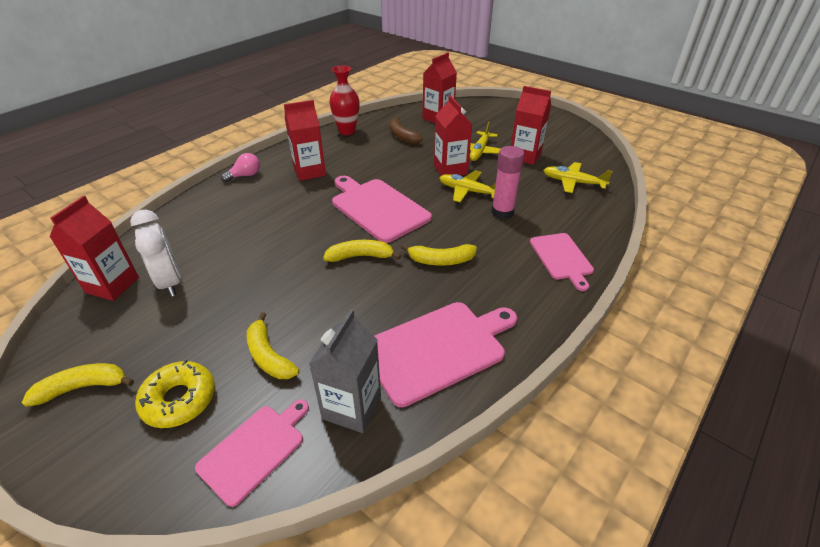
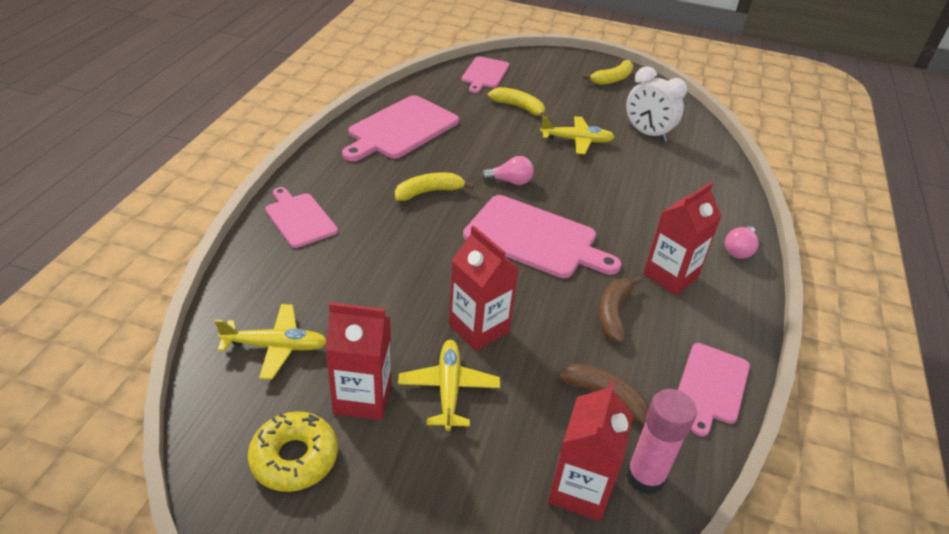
camera: 155 degrees right, 0 degrees up
red carton [50,196,139,301] -> none
yellow donut [135,360,215,428] -> yellow donut moved to [248,411,338,492]
grey carton [309,309,381,433] -> none
yellow banana [323,240,401,262] -> pink light bulb [481,156,534,185]
red vase [329,65,360,135] -> pink cutting board [678,343,750,437]
yellow plane [440,170,496,202] -> yellow plane moved to [540,116,614,154]
pink glue stick [491,146,525,219] -> pink glue stick moved to [626,389,697,495]
none -> brown banana [598,277,642,343]

